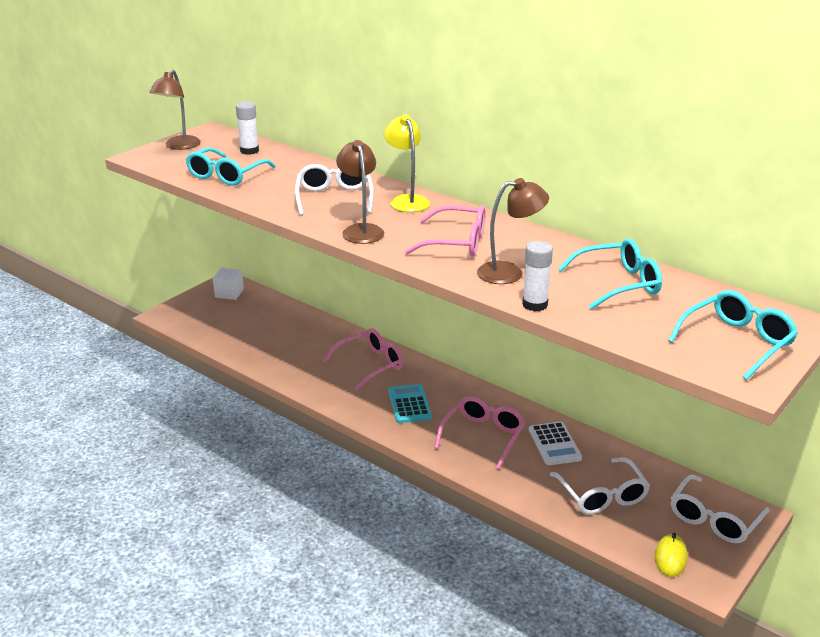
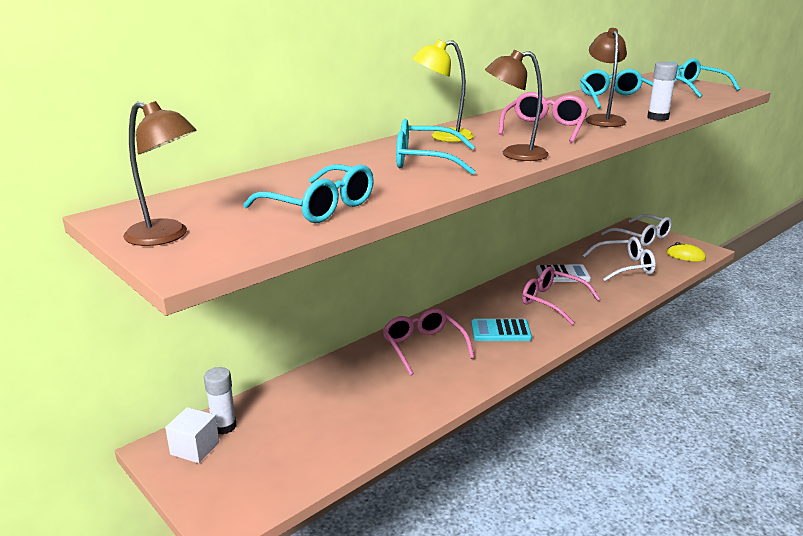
camera: 80 degrees left, 5 degrees down
white glue stick [236,102,259,155] -> white glue stick moved to [204,367,237,434]
white glasses [295,164,374,216] -> turquoise glasses [396,119,475,175]

